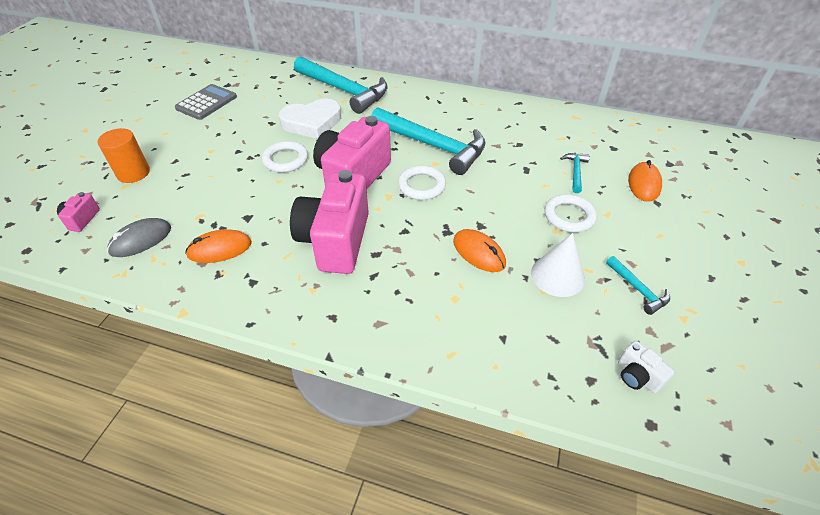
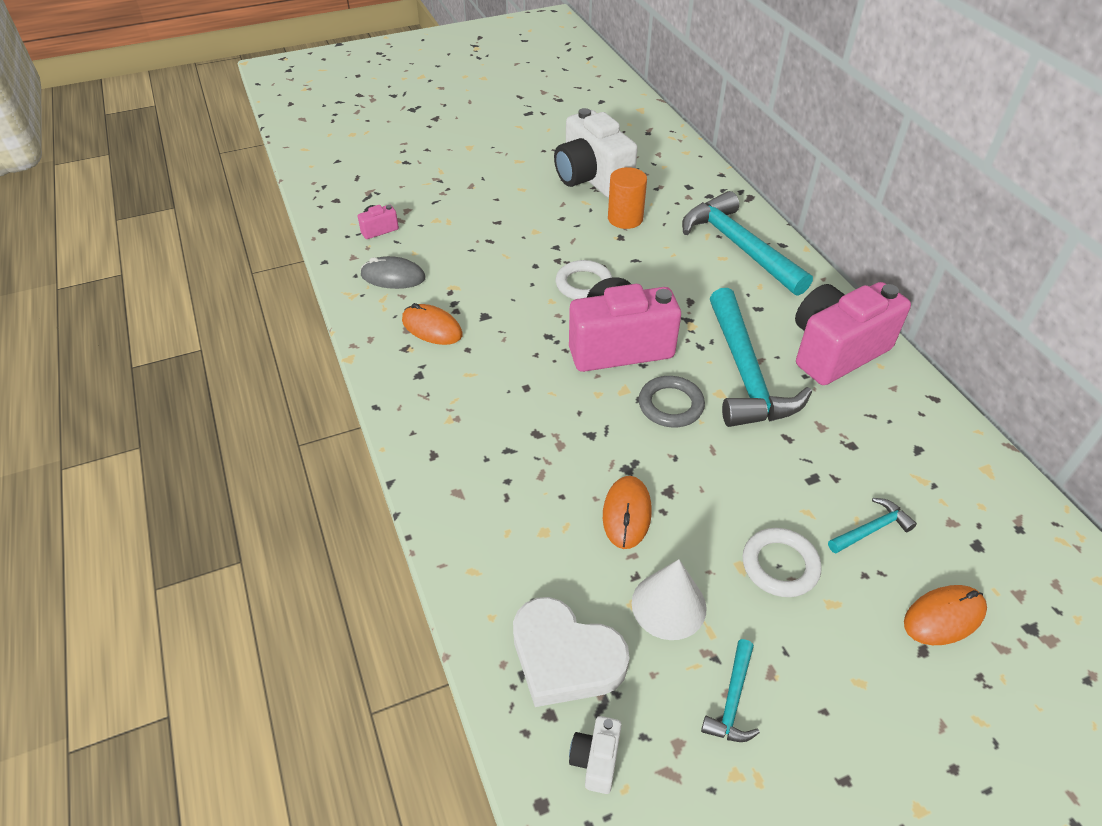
camera: 50 degrees right, 0 degrees up
orange cylinder [97,128,150,183] -> orange cylinder moved to [608,167,647,229]
grey calculator [175,84,237,120] -> white camera [554,108,638,198]
white heart [279,98,341,139] -> white heart moved to [513,597,630,707]
pink camera [290,170,369,274] -> pink camera moved to [795,282,911,385]
turquoise hammer [294,56,387,114] -> turquoise hammer turned 150 degrees clockwise [682,191,813,296]
white ring [398,165,446,200] -> grey ring [639,376,705,427]

